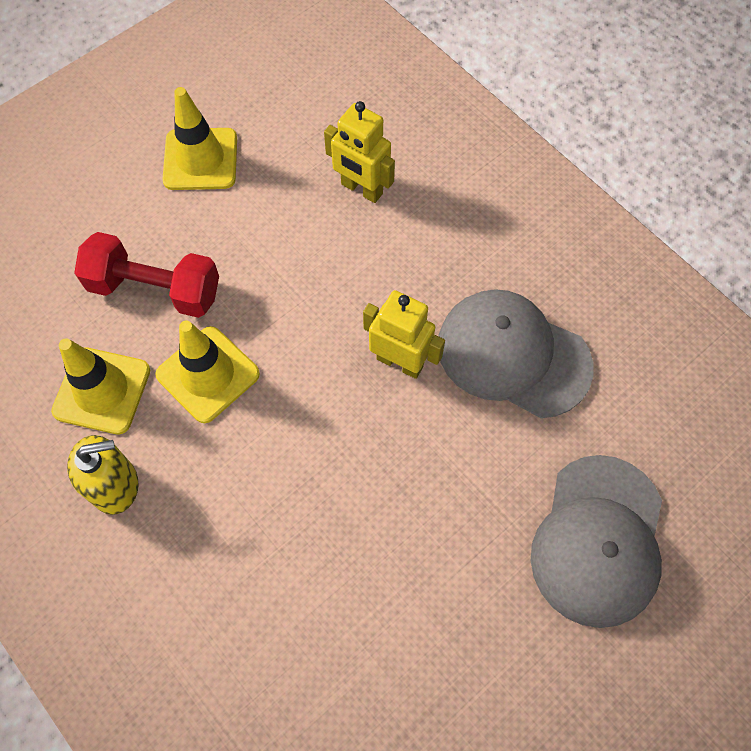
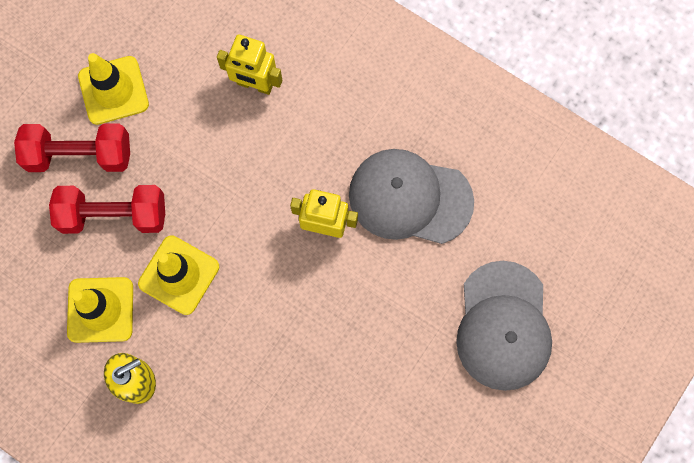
camera: 15 degrees left, 10 degrees up
none -> red dumbbell [14,124,130,172]

